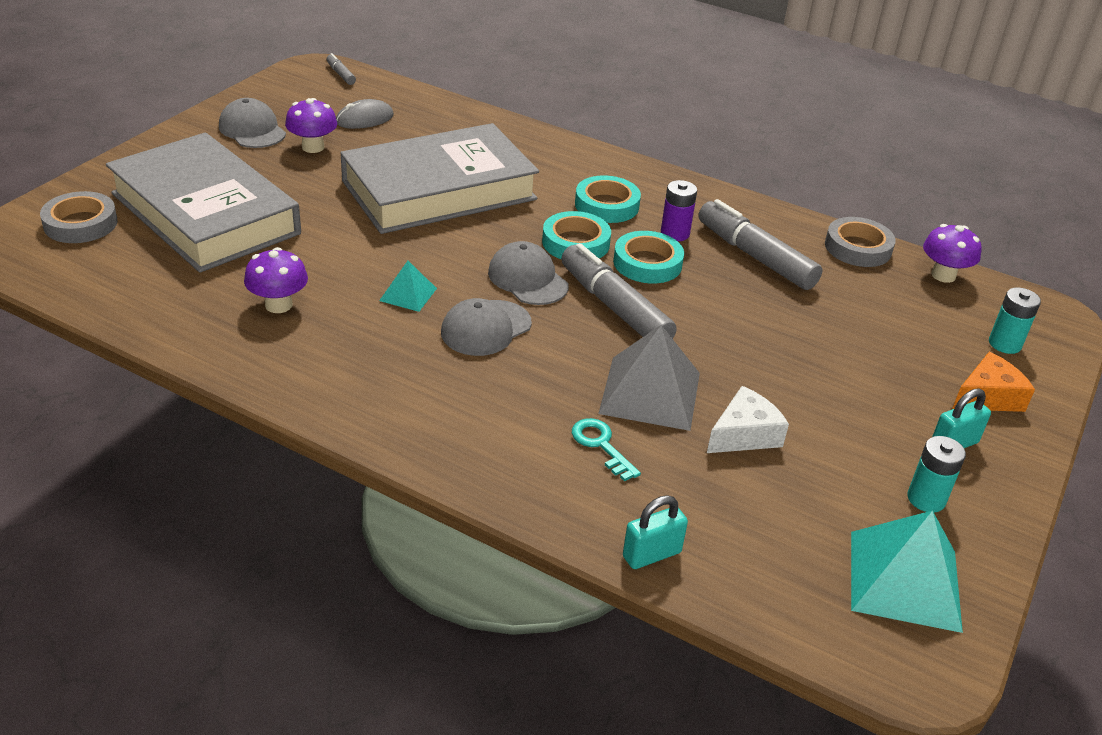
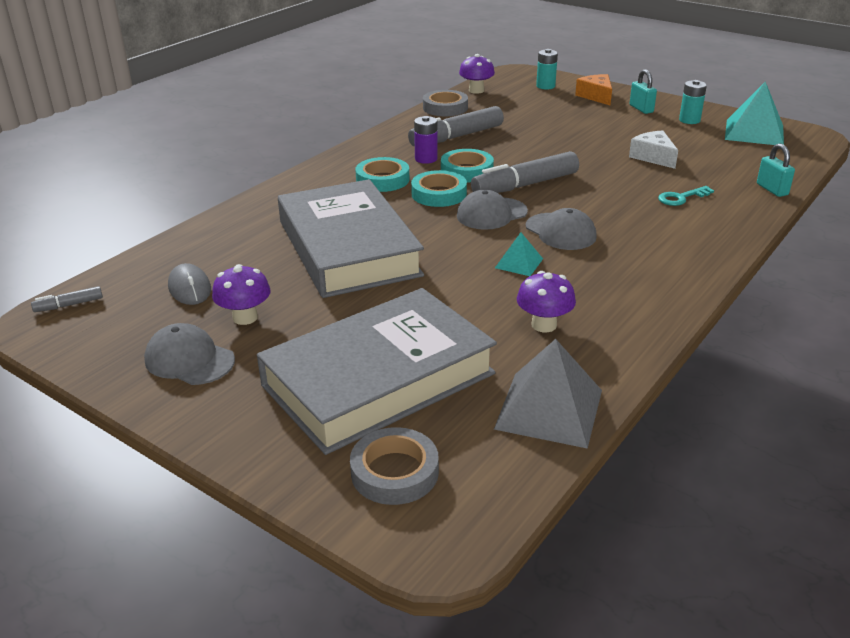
camera: 80 degrees left, 5 degrees down
grey cap [219,98,286,148] -> grey cap turned 60 degrees clockwise [144,323,235,385]
grey pyramid [598,325,700,431] -> grey pyramid moved to [494,339,602,449]

